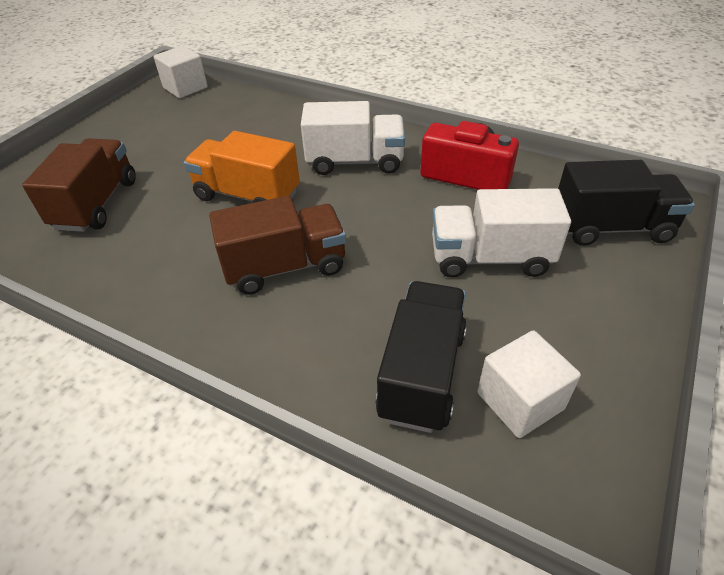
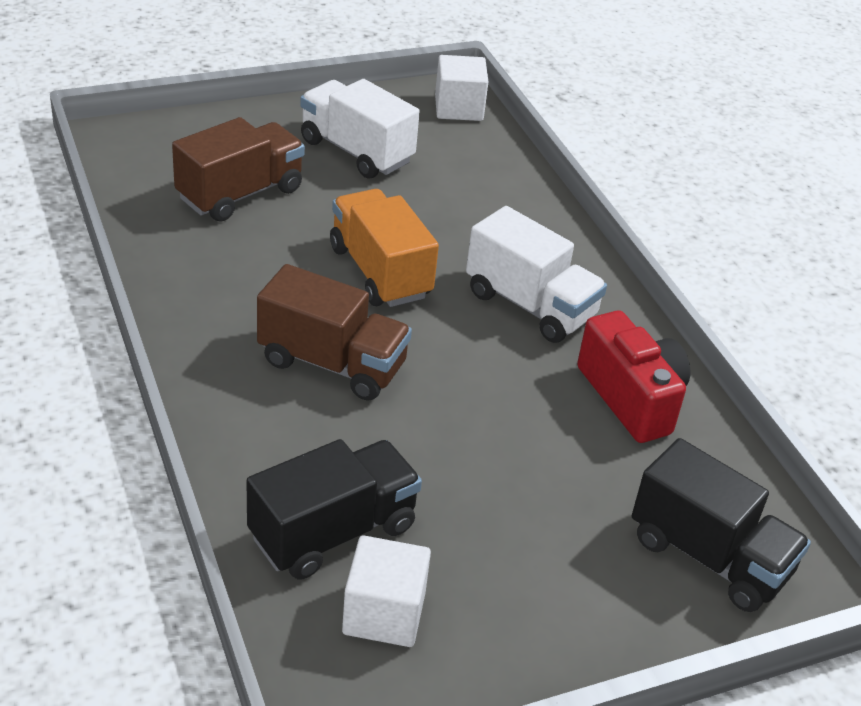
camera: 35 degrees right, 5 degrees down
white truck [432,188,571,278] -> white truck moved to [300,79,420,178]

